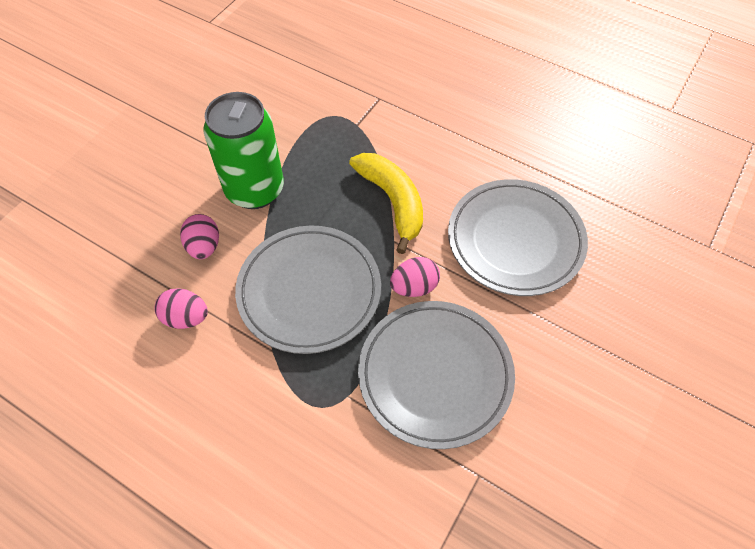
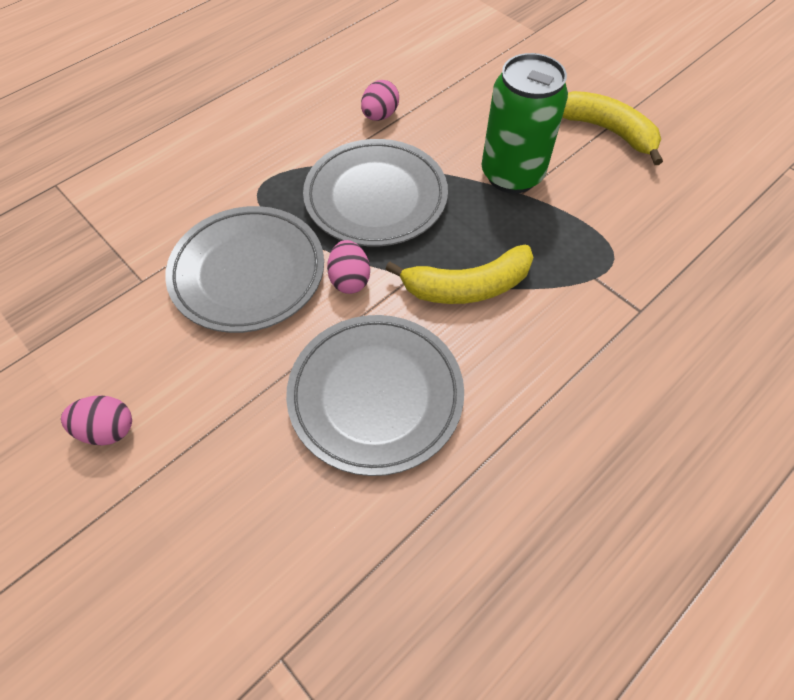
camera: 105 degrees right, 0 degrees up
pink egg [180,214,219,259] -> pink egg moved to [61,395,132,445]
none -> yellow banana [562,91,663,165]

